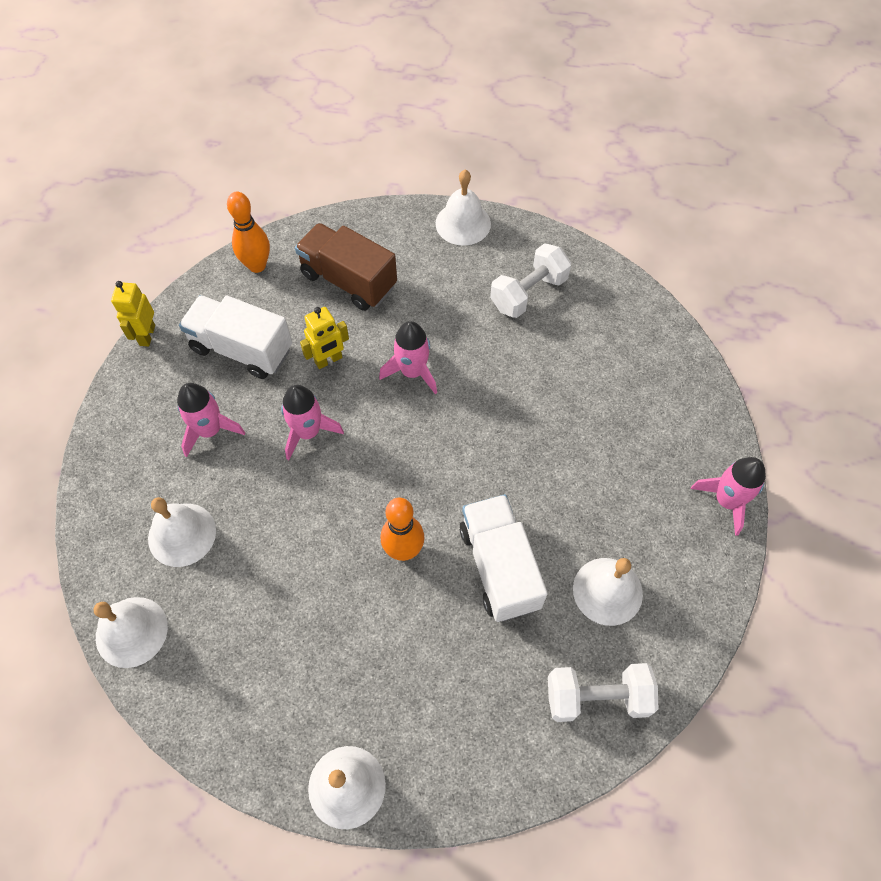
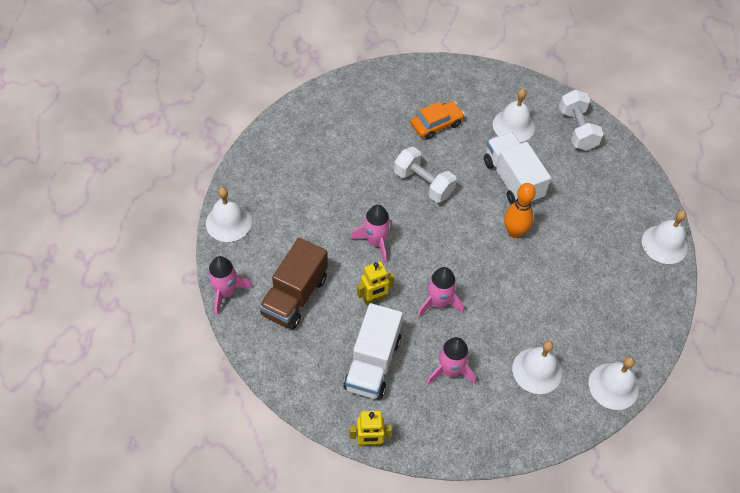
camera: 100 degrees left, 5 degrees down
orange bowling pin [227,192,270,273] -> none
yellow robot [300,307,349,369] -> yellow robot turned 105 degrees clockwise [357,261,394,305]
white truck [460,494,548,622] -> white truck turned 90 degrees clockwise [484,132,551,205]
white dumbbell [490,243,571,318] -> white dumbbell moved to [394,147,457,203]
pink rocket [691,457,766,536] -> pink rocket moved to [208,256,253,316]
none -> orange car [410,101,465,139]

